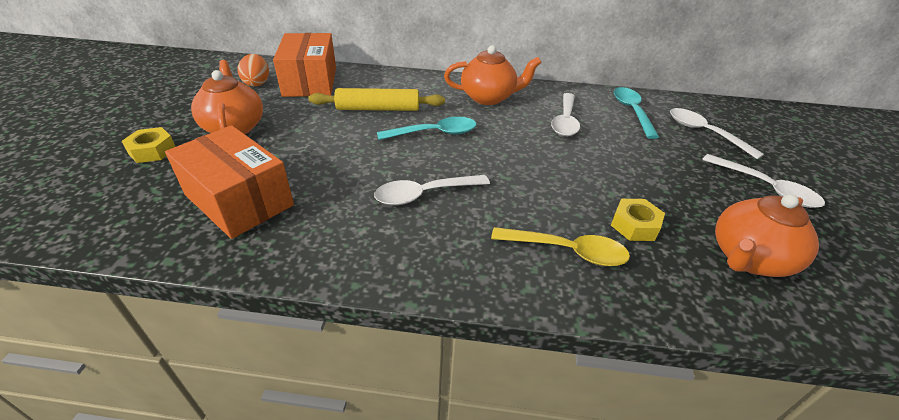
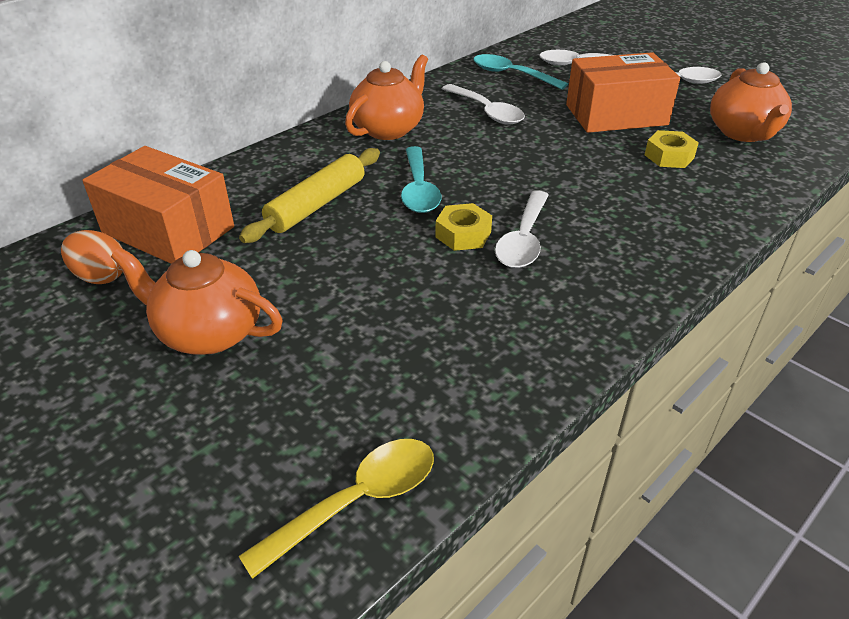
camera: 50 degrees left, 0 degrees up
yellow nut [122,127,176,163] -> yellow nut moved to [436,203,492,251]
orange box [165,125,294,239] -> orange box moved to [566,52,680,133]
turquoise spoon [377,117,476,140] -> turquoise spoon turned 150 degrees clockwise [401,146,441,213]
yellow spoon [491,227,630,266] -> yellow spoon moved to [239,439,434,579]

